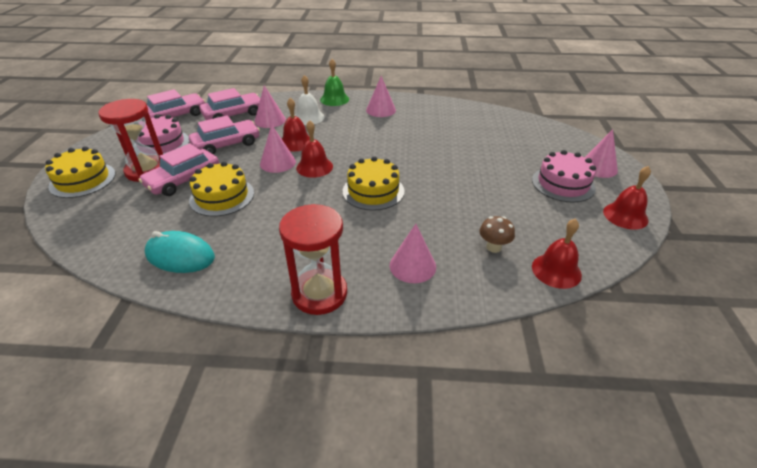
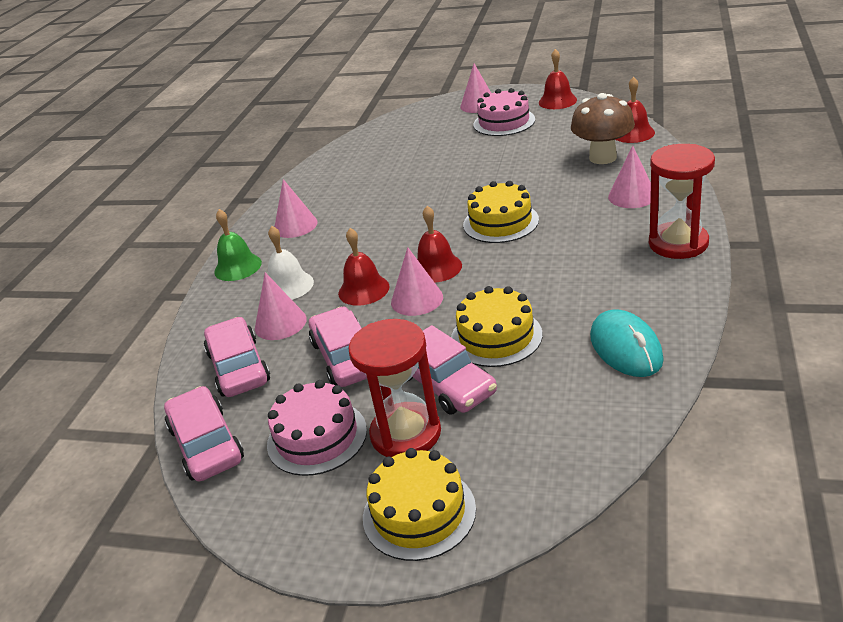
camera: 75 degrees left, 5 degrees down
turquoise mouse [145,231,215,273] -> turquoise mouse turned 45 degrees counterclockwise [590,309,664,377]
brown mushroom [480,216,515,253] -> brown mushroom [571,93,635,164], size x1.87

